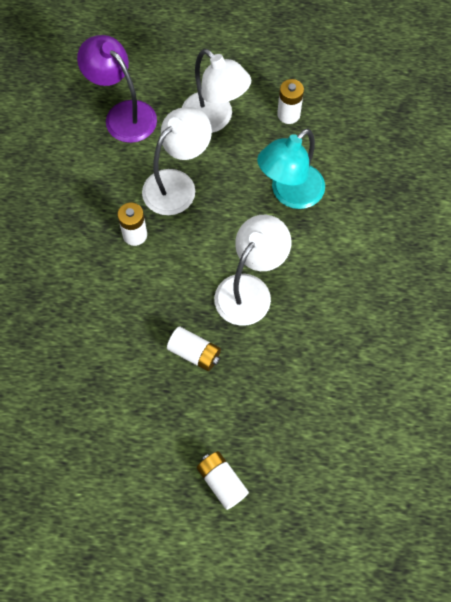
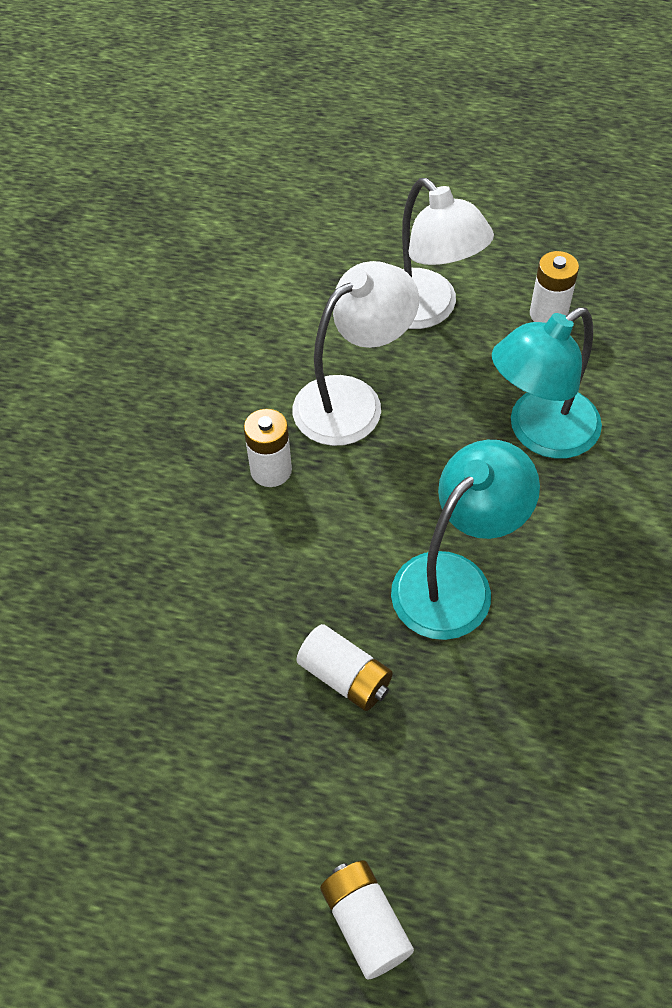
camera: 10 degrees right, 10 degrees down
purple lamp [77,35,157,143] -> none
white lamp [214,215,291,326] -> turquoise lamp [391,440,540,640]

